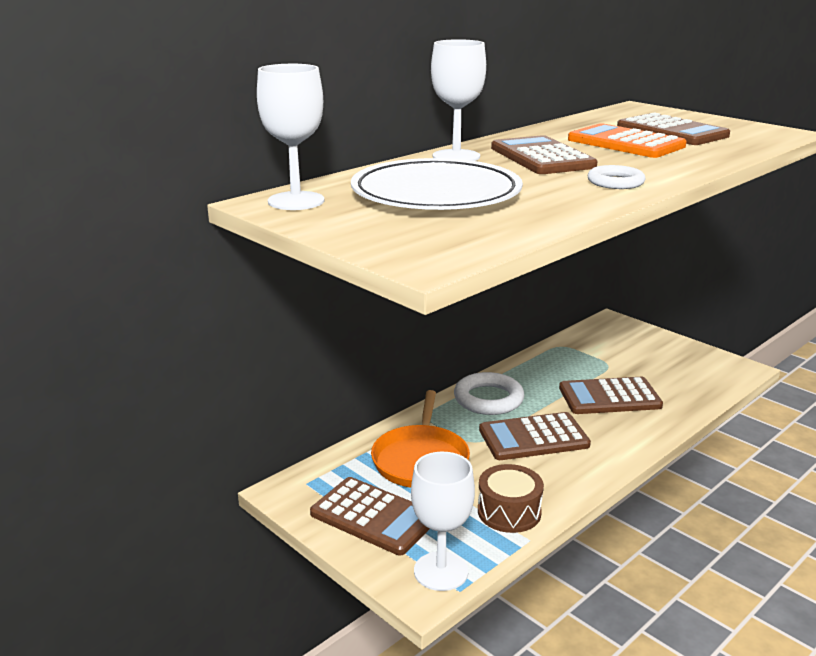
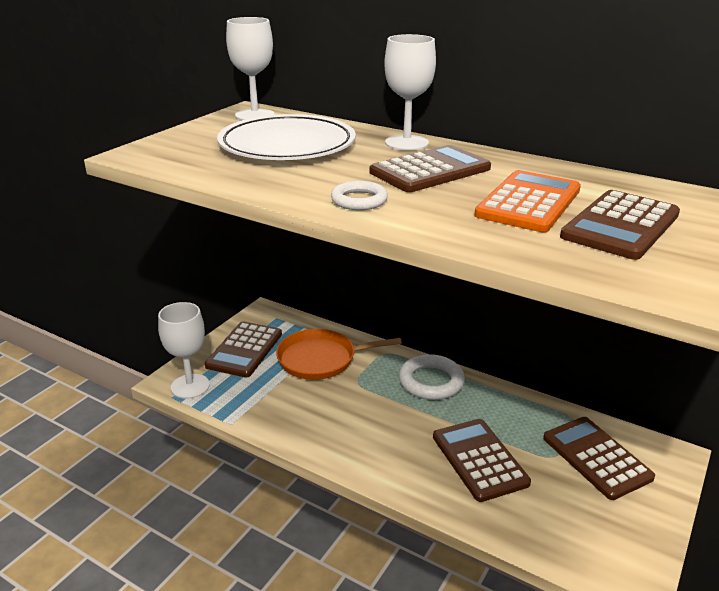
camera: 75 degrees right, 5 degrees up
brown drum [478,464,544,533] -> none
brown calculator [479,412,591,460] -> brown calculator moved to [543,417,655,500]

